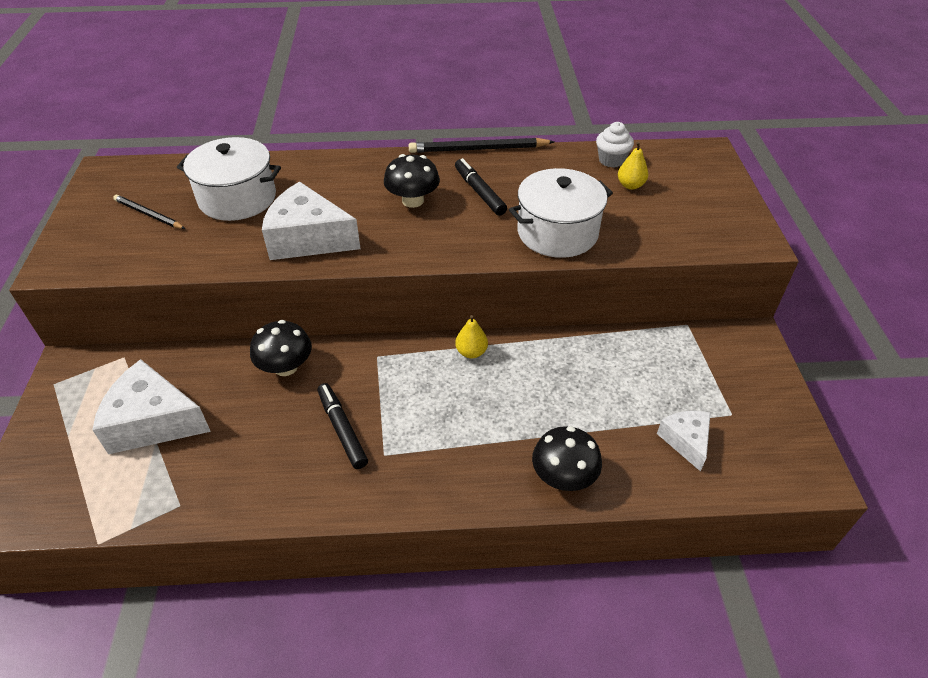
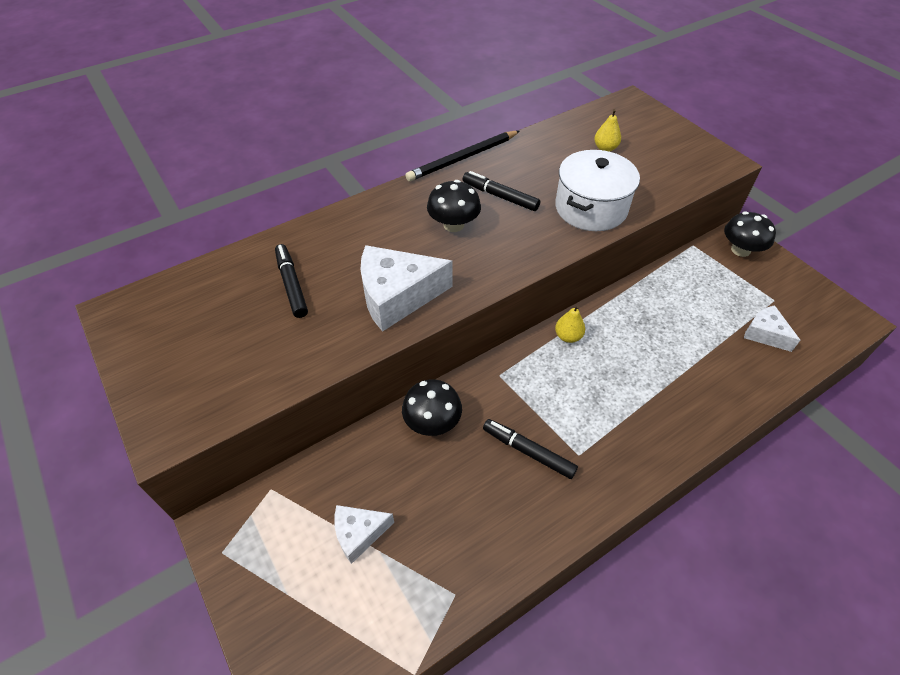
camera: 30 degrees left, 5 degrees up
white cheese [92,359,211,454] -> white cheese [334,505,394,564], size x0.57
black pencil [113,195,185,229] -> none
white pot [177,137,281,221] -> black marker [275,244,308,318]
black mushroom [532,426,602,491] -> black mushroom moved to [724,212,776,257]
white cupcake [596,122,634,168] -> none

